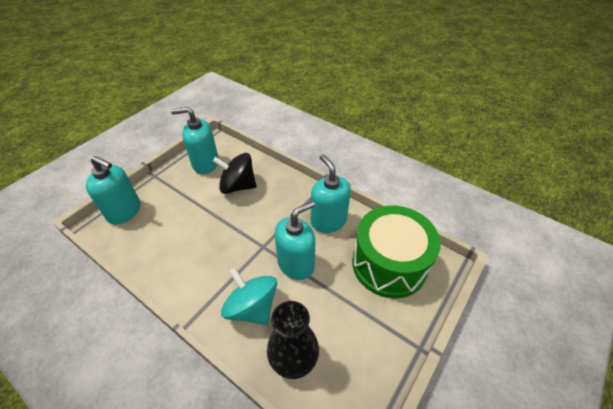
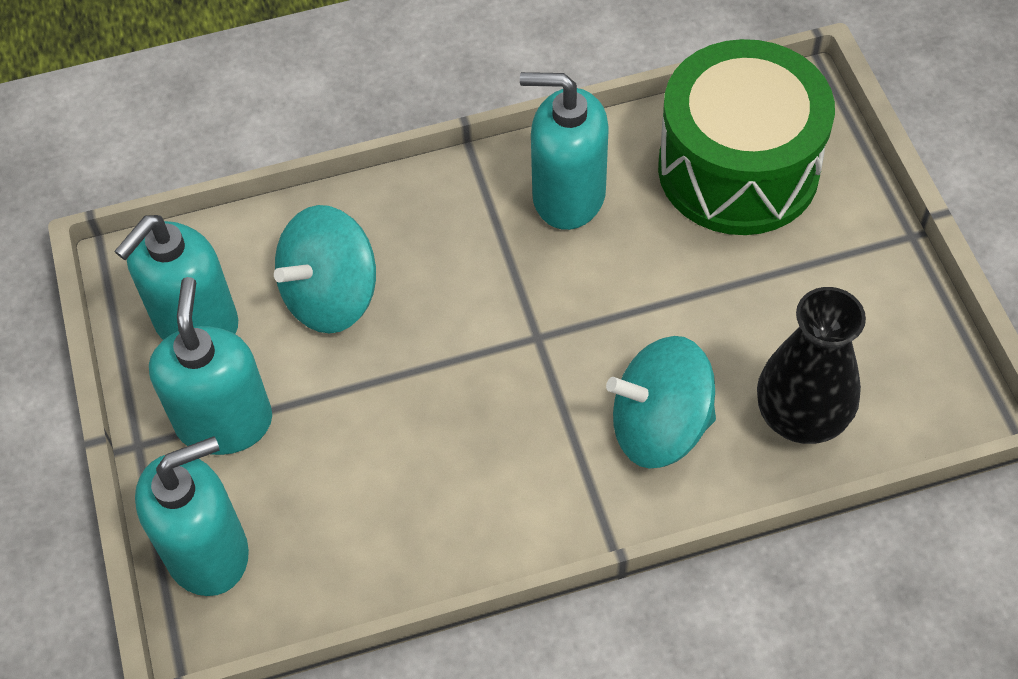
camera: 50 degrees left, 10 degrees up
black spinning top [213,153,257,194] -> turquoise spinning top [274,205,376,334]
turquoise soap dispenser [275,201,315,280] -> turquoise soap dispenser moved to [149,277,272,455]

